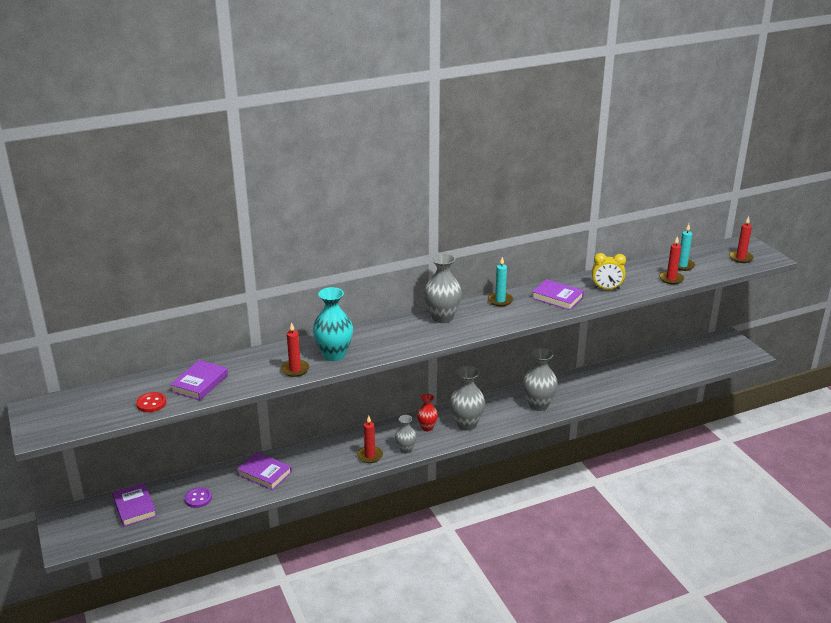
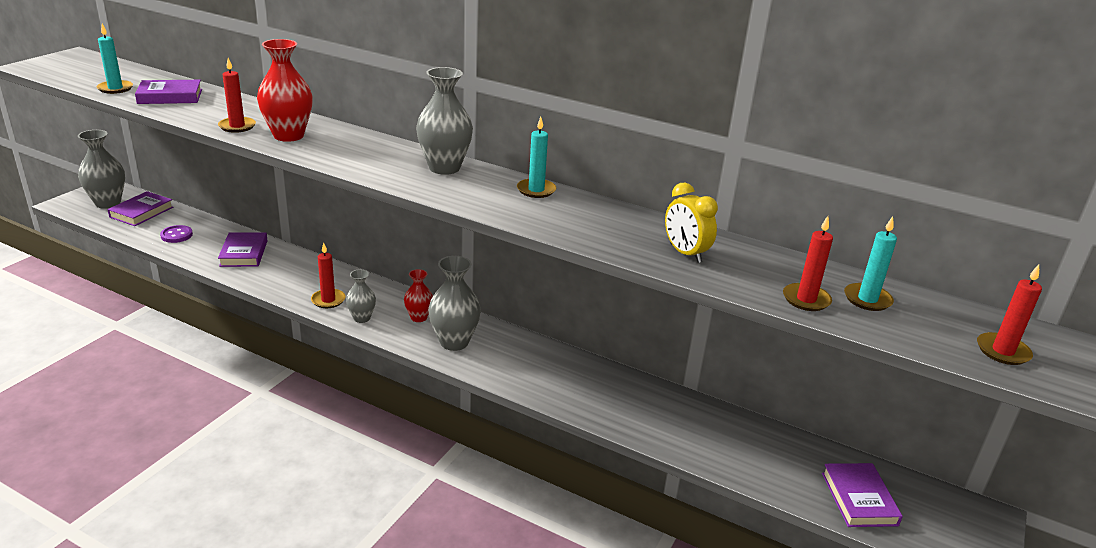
camera: 50 degrees right, 0 degrees up
red button [136,392,167,412] -> turquoise candle [97,24,133,94]
turquoise vase [313,287,353,361] -> red vase [257,39,313,142]
grey vase [523,348,558,411] -> grey vase moved to [78,130,125,209]
purple book [532,279,584,310] -> purple book moved to [822,463,903,527]

